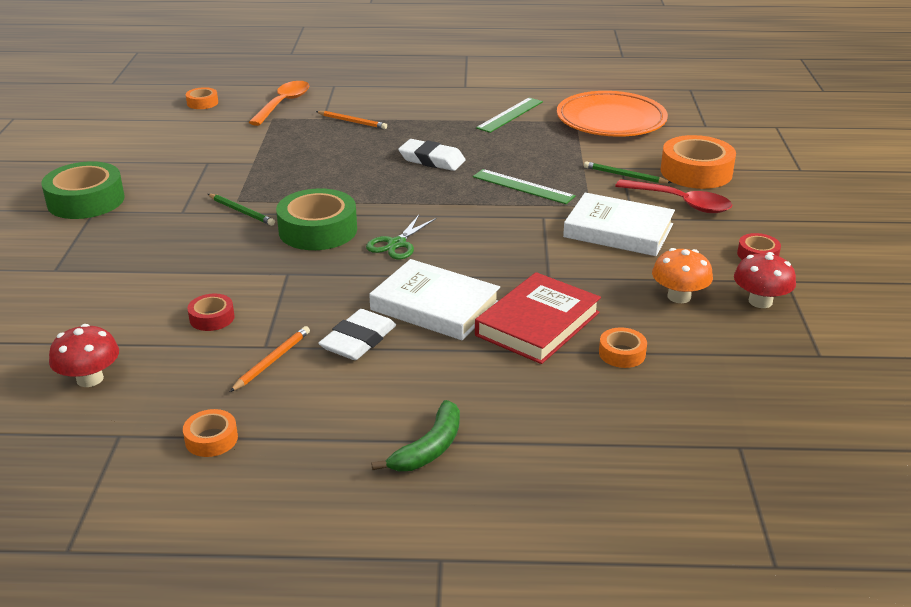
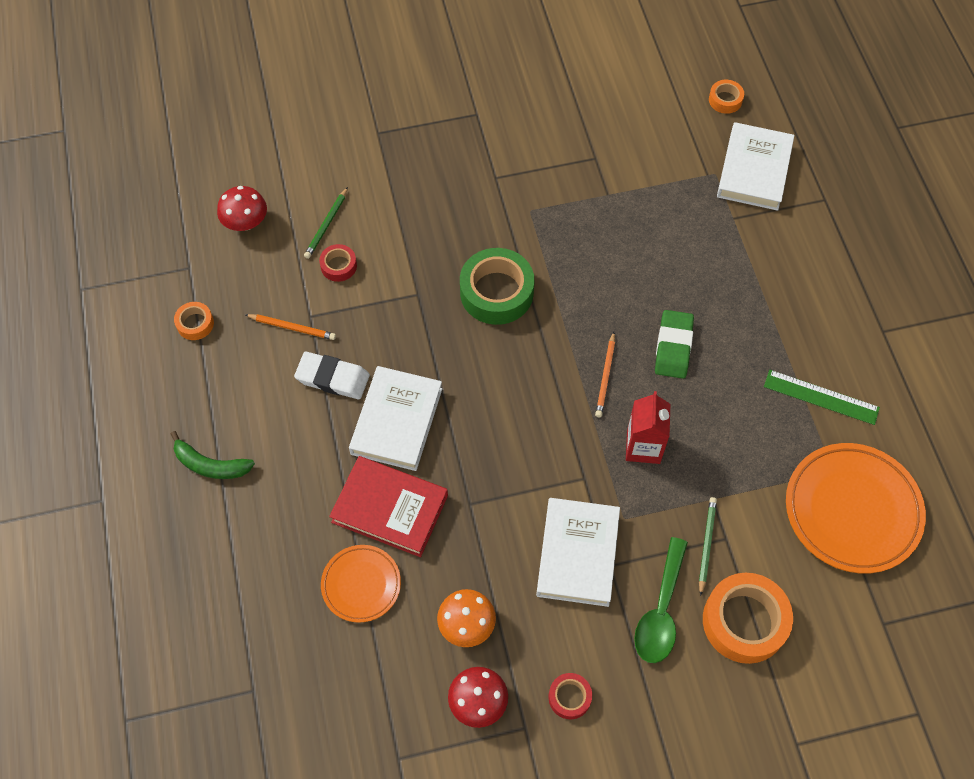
camera: 75 degrees right, 30 degrees up
green tape [42,161,125,219] -> none
green pencil [208,194,275,226] -> green pencil moved to [304,187,348,259]
orange spoon [248,81,309,126] -> white book [717,122,794,211]
orange pencil [316,111,387,129] -> orange pencil moved to [595,332,615,418]
green scissors [366,215,437,259] -> none
white eraser [398,139,466,171] -> green eraser [655,310,694,379]
green ruler [473,169,576,204] -> red carton [626,391,671,464]
orange tape [599,327,647,368] -> orange plate [321,545,401,623]
red spoon [615,179,732,213] -> green spoon [634,537,688,663]

